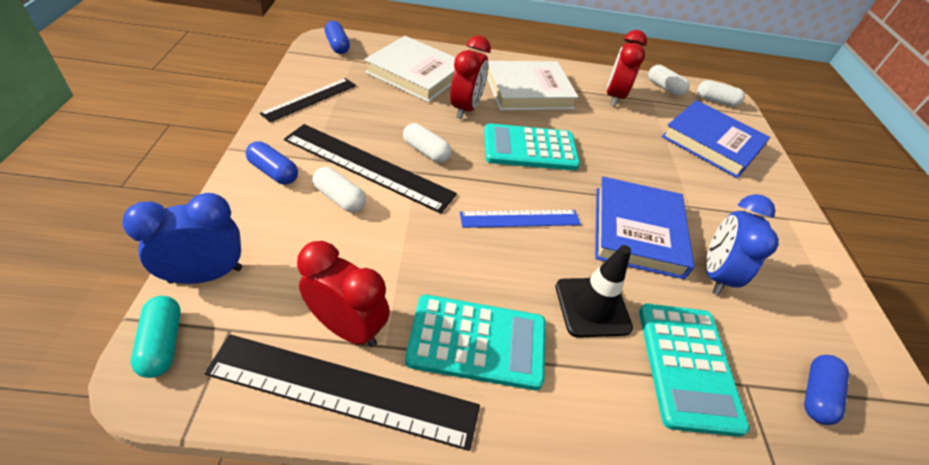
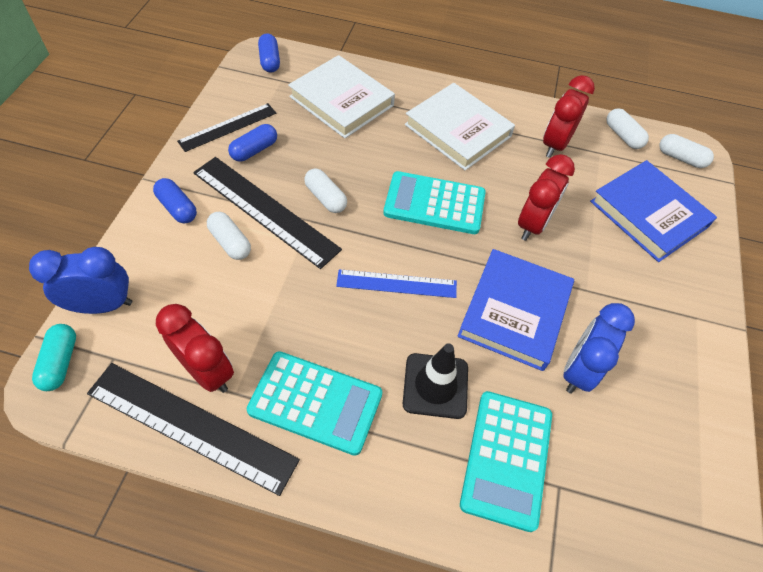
camera: 15 degrees right, 10 degrees up
red clock [450,35,491,119] -> red clock moved to [518,154,575,241]
white book [487,61,578,111] -> white book turned 45 degrees clockwise [405,83,515,170]
blue capsule [804,355,849,425] -> blue capsule moved to [228,124,277,162]

